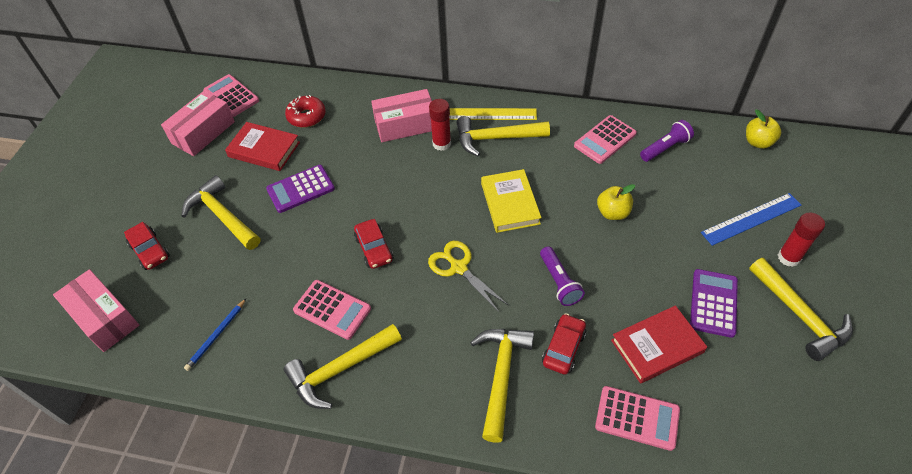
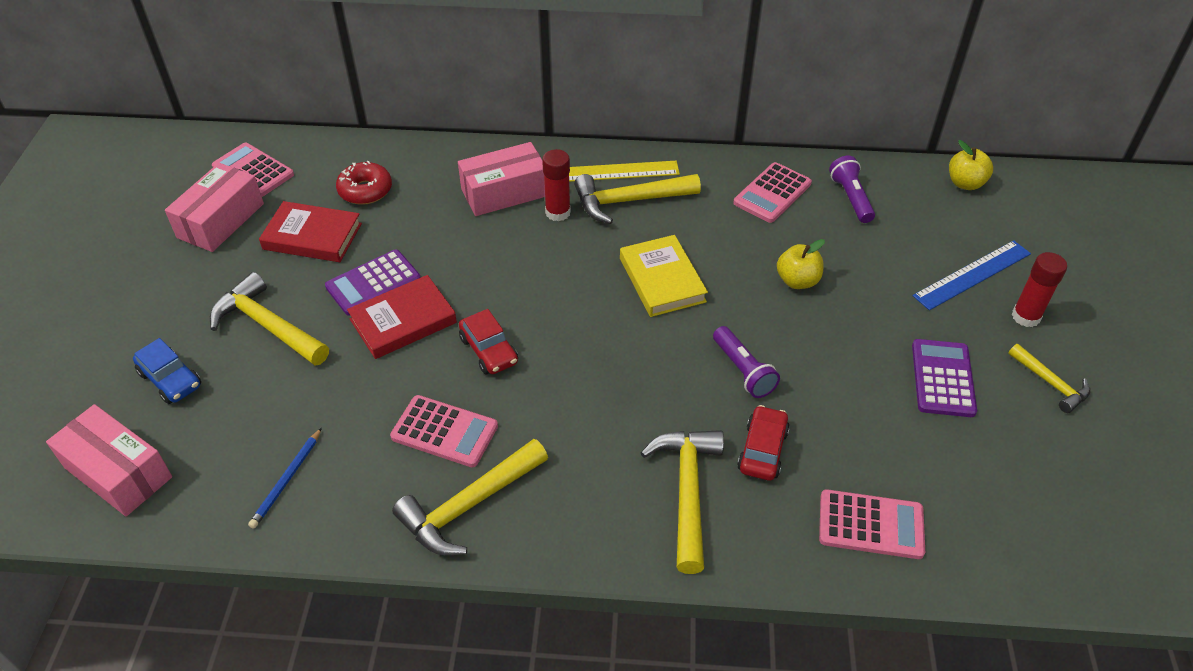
camera: 10 degrees left, 5 degrees down
red car [124,222,170,270] -> blue car [133,338,201,404]
yellow scissors [428,241,508,312] -> none
red book [611,306,707,383] -> red book moved to [347,275,457,359]
purple flashlight [640,120,694,162] -> purple flashlight turned 60 degrees counterclockwise [829,156,875,223]
yellow hammer [749,258,853,361] -> yellow hammer [1008,344,1090,413], size x0.59

